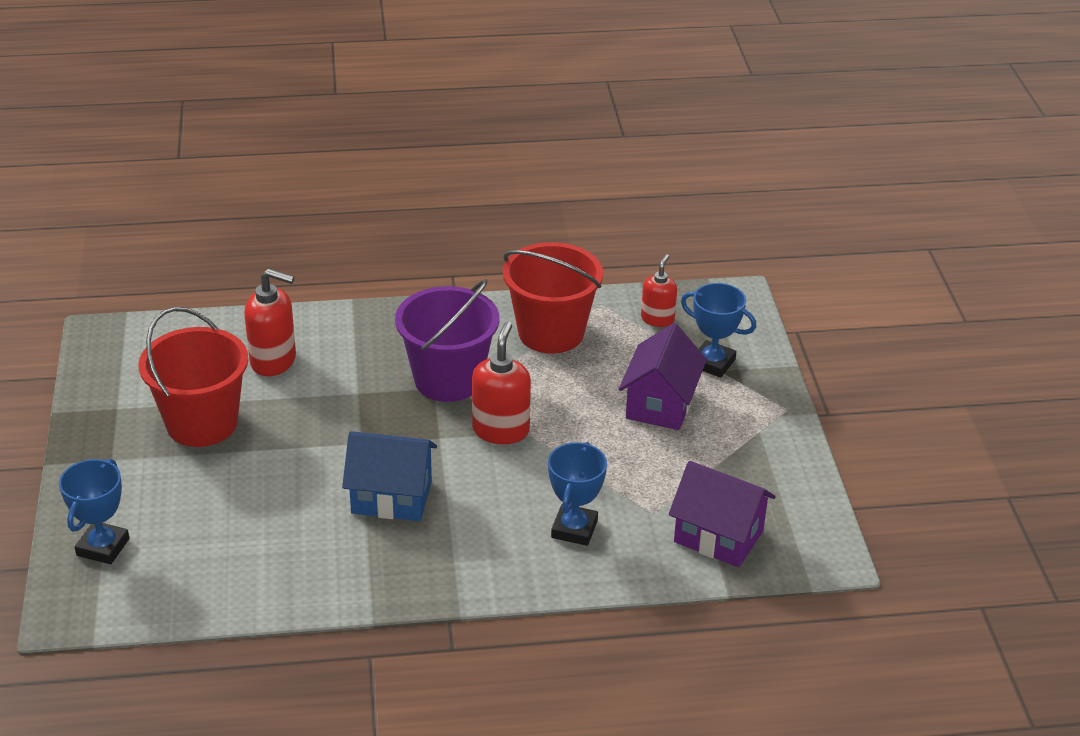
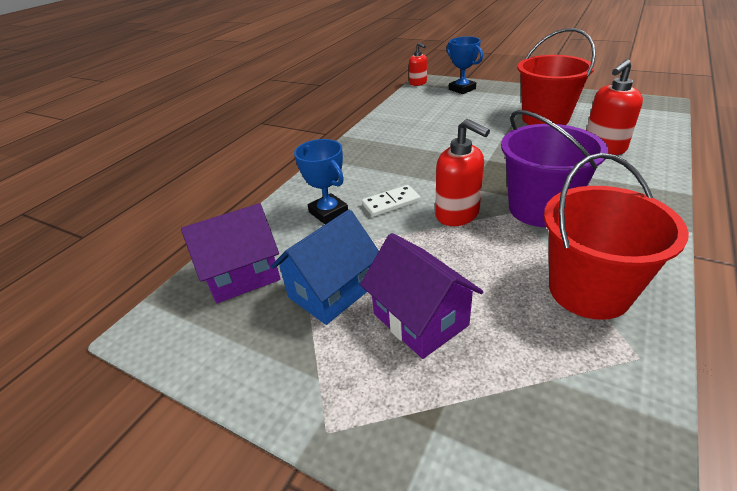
camera: 130 degrees right, 0 degrees up
blue house [342,431,437,521] -> blue house moved to [271,209,379,325]
red soap dispenser [641,254,677,327] -> red soap dispenser moved to [409,42,427,86]
blue trophy [681,283,756,378] -> none
none -> white domino [362,185,421,217]

